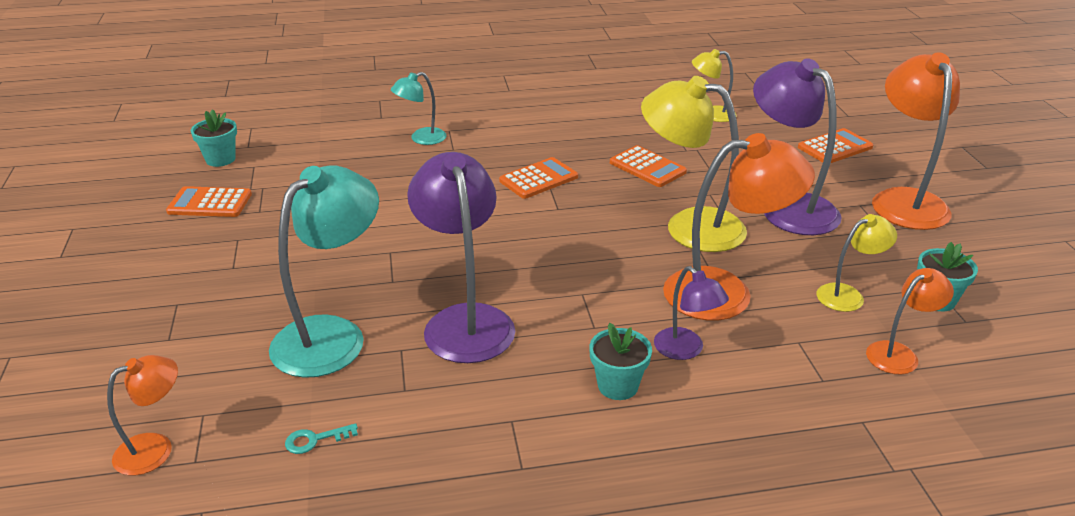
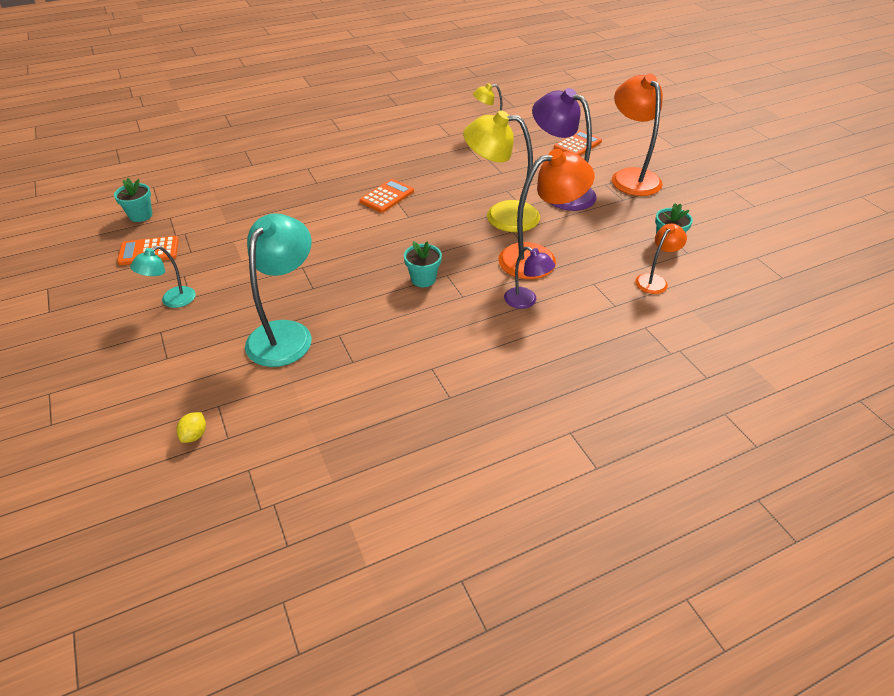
camera: 15 degrees left, 10 degrees up
orange lamp [107,355,178,476] -> yellow lemon [176,412,206,443]
turquoise key [285,423,358,454] -> none
turquoise lamp [391,72,447,145] -> turquoise lamp moved to [130,246,196,308]
purple lamp [407,152,515,363] -> none
turquoise flower pot [589,323,652,400] -> turquoise flower pot moved to [404,241,442,287]
orange calculator [610,145,687,187] -> none
yellow lamp [817,214,897,312] -> none

